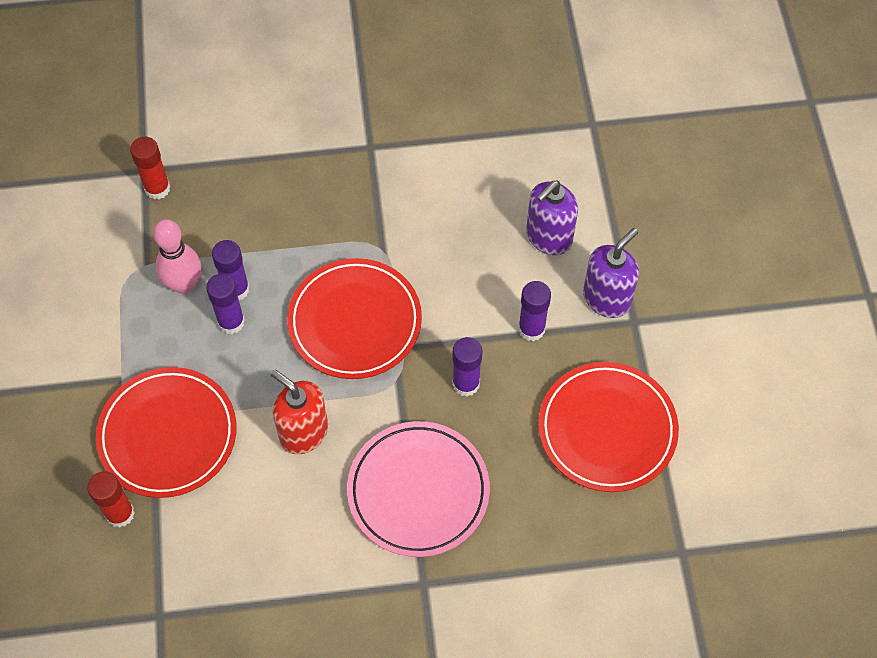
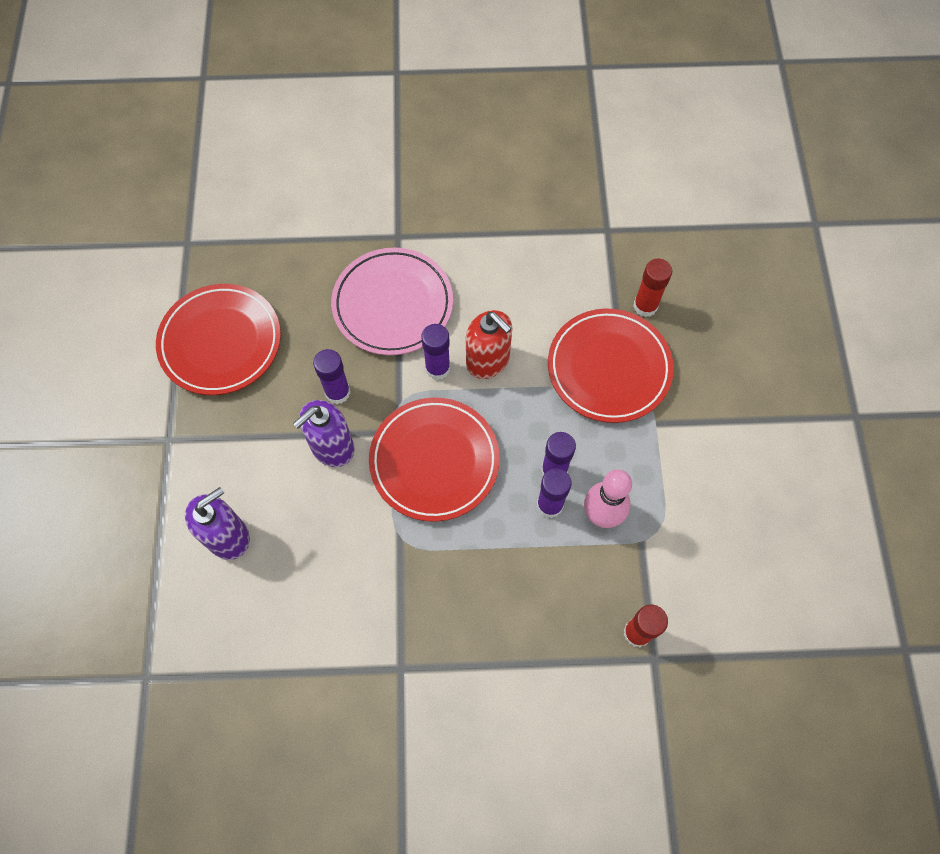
camera: 175 degrees left, 5 degrees up
purple glue stick [518,281,551,341] -> purple glue stick moved to [421,324,450,380]
purple soap dispenser [583,228,639,318] -> purple soap dispenser moved to [293,400,354,467]

